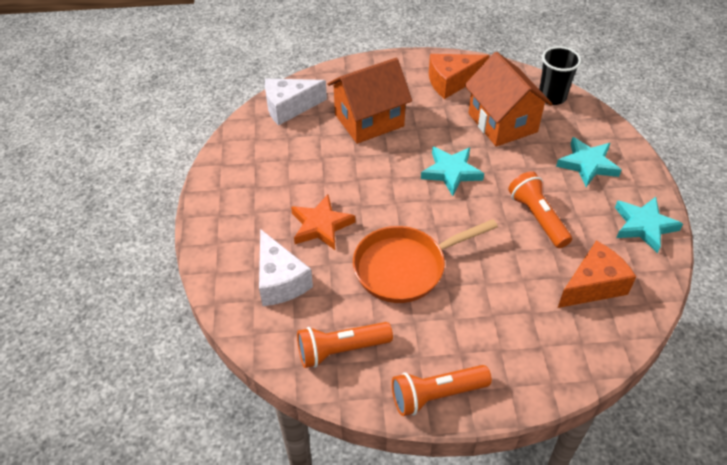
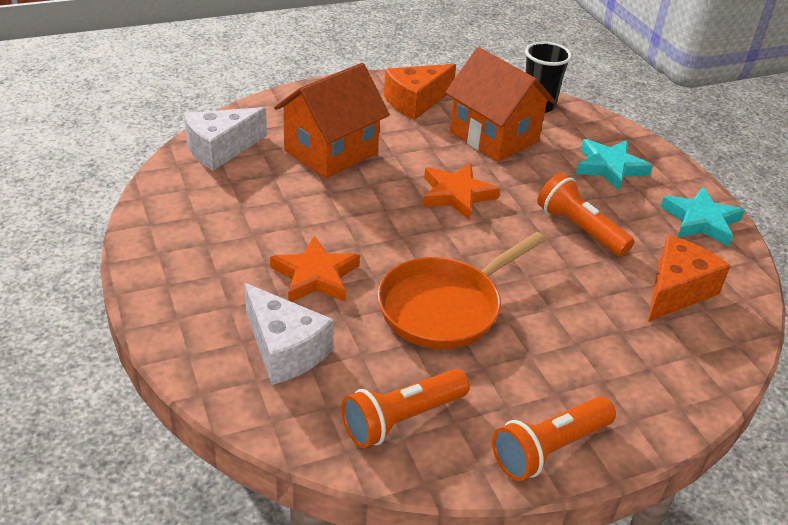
camera: 20 degrees left, 10 degrees down
turquoise star [421,147,484,196] -> orange star [422,163,500,220]

